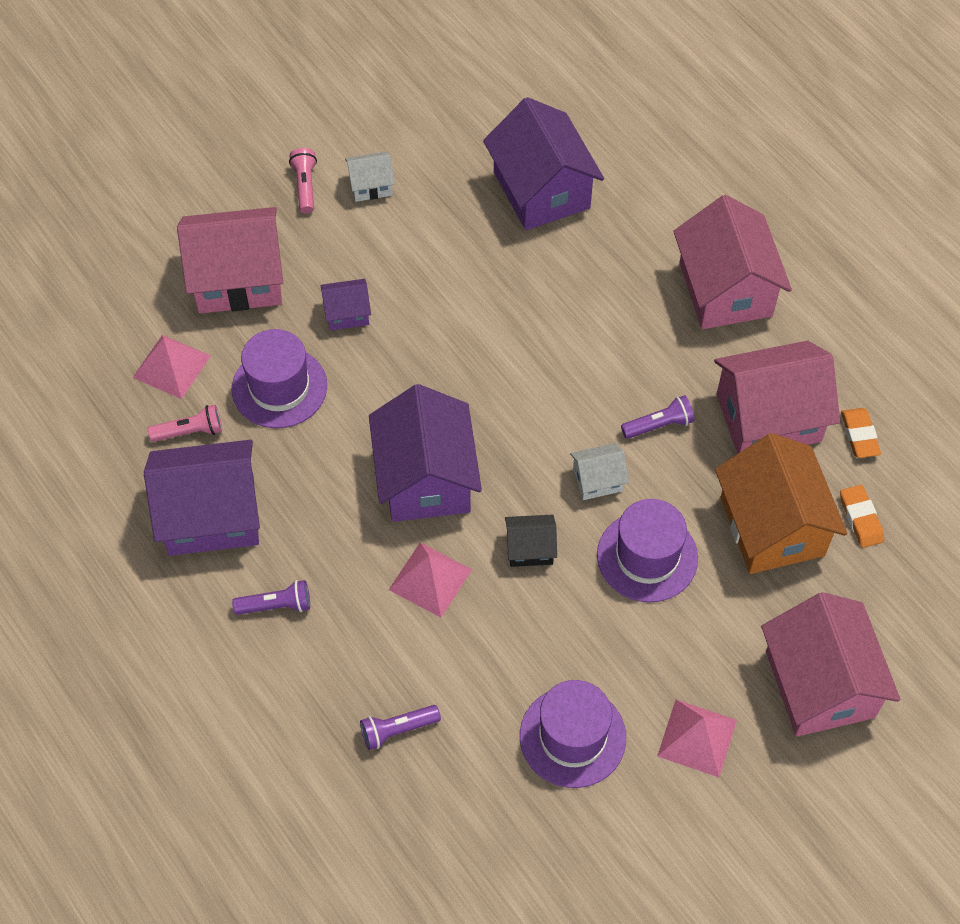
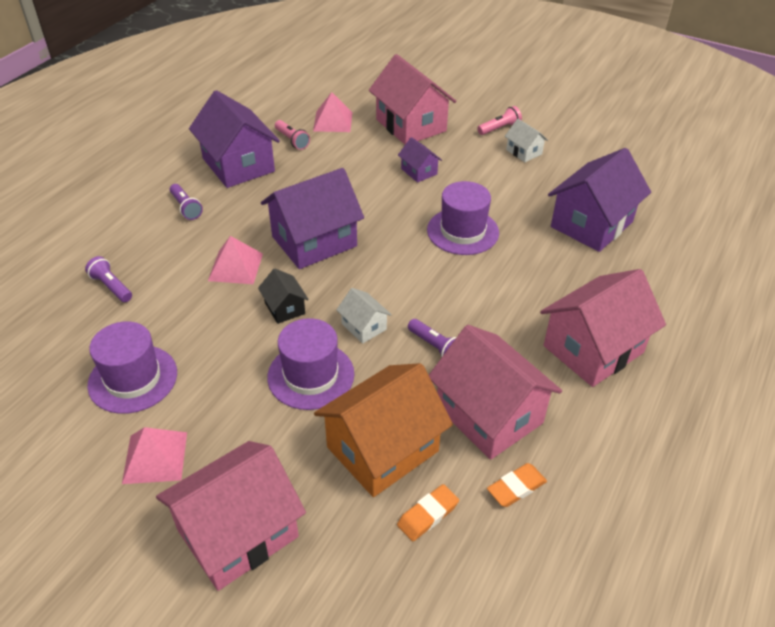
camera: 65 degrees right, 15 degrees down
purple hat [232,329,327,428] -> purple hat moved to [427,181,499,255]

